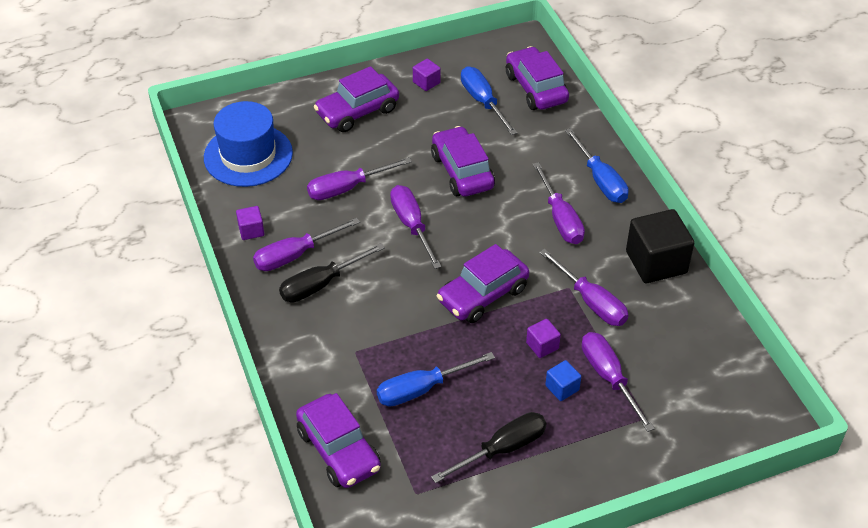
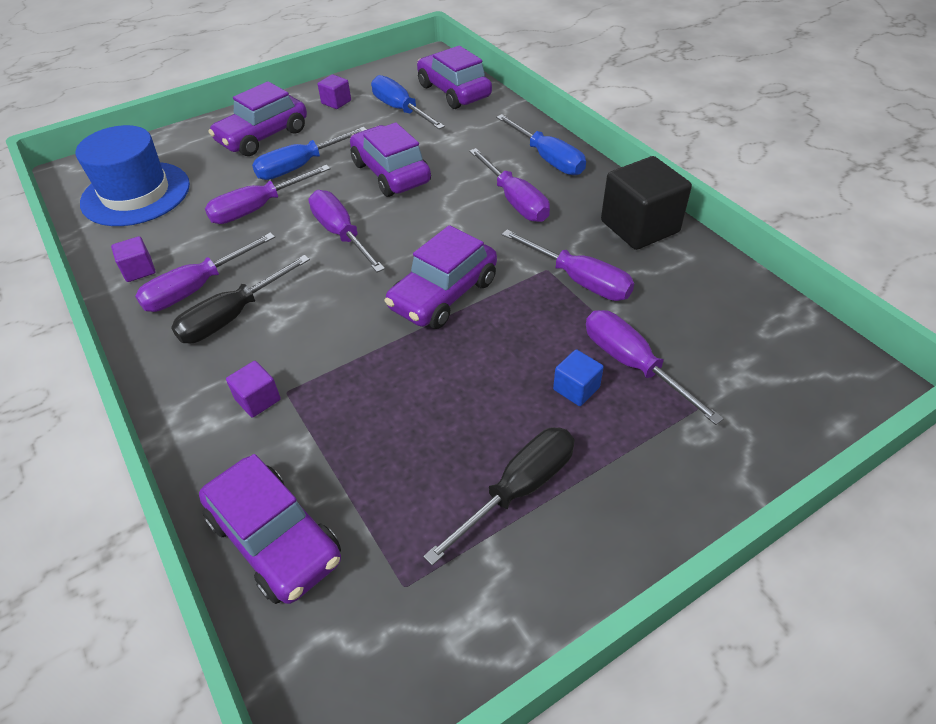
camera: 10 degrees left, 0 degrees up
blue screwdriver [377,352,495,407] -> blue screwdriver moved to [252,127,367,180]
purple cube [526,319,561,358] -> purple cube moved to [226,361,281,417]

